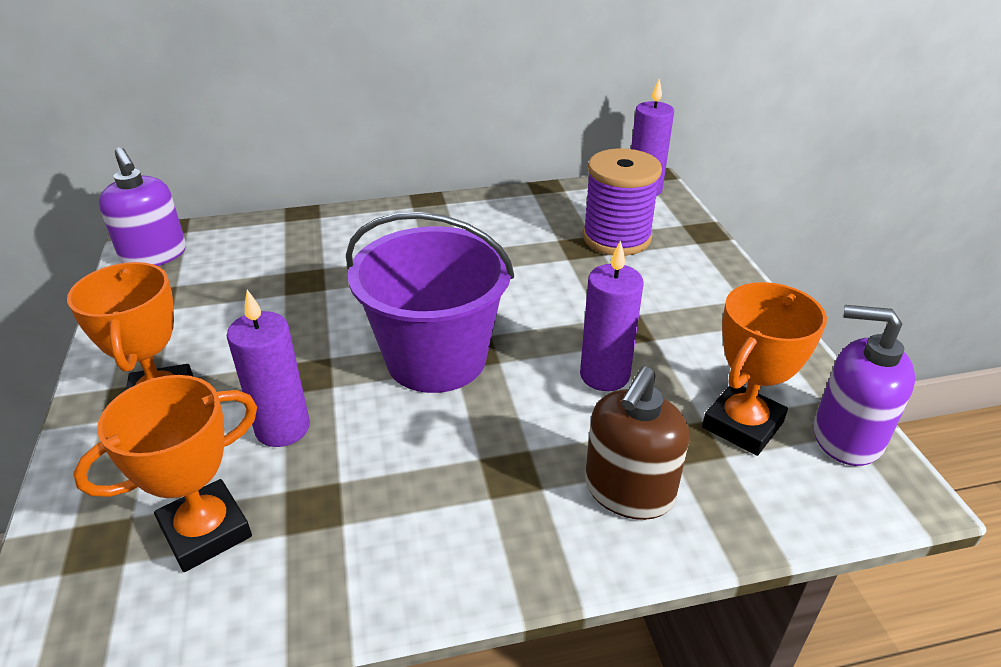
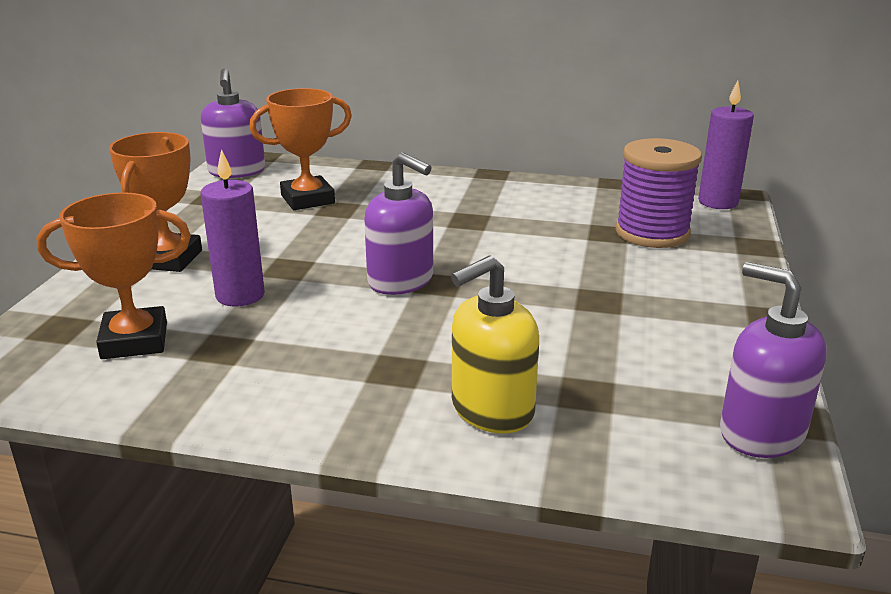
camera: 25 degrees right, 10 degrees down
purple bucket [346,212,514,393] -> purple soap dispenser [364,152,433,295]
purple candle [580,240,643,391] -> none
brown soap dispenser [585,366,689,520] -> yellow soap dispenser [451,255,539,434]
orange trophy [702,282,827,456] -> orange trophy moved to [249,88,352,210]

